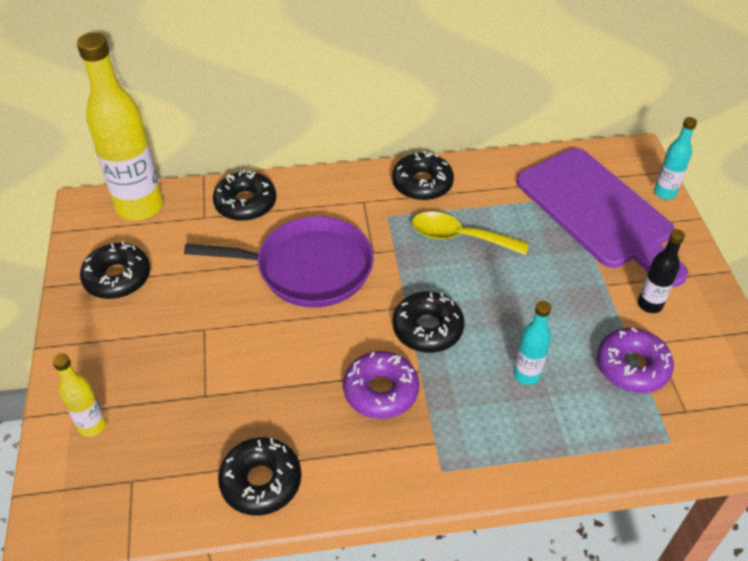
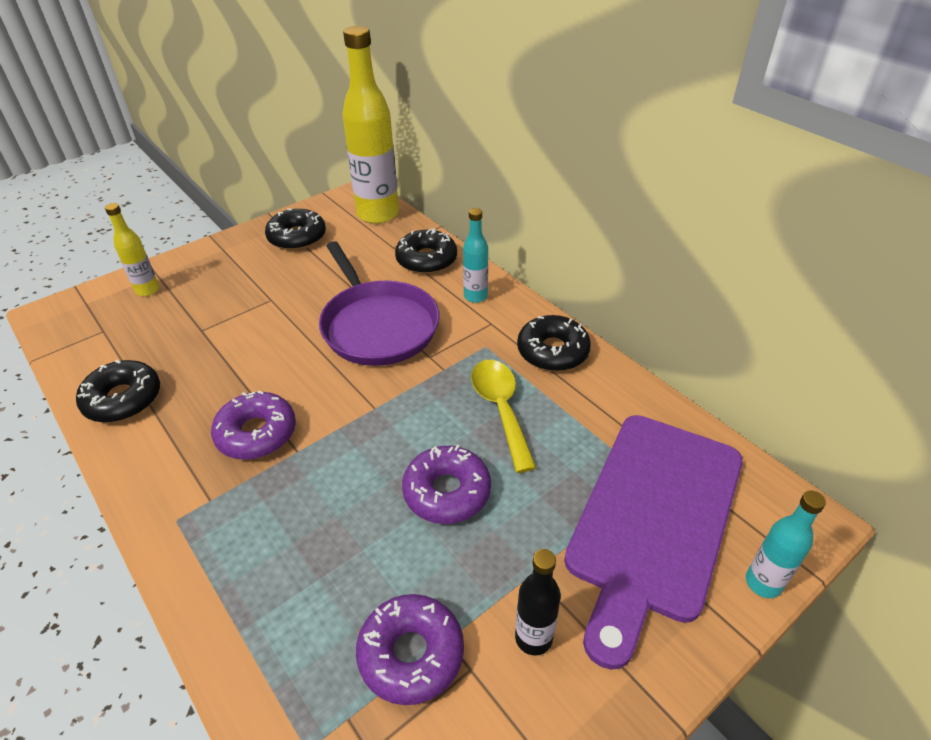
camera: 60 degrees right, 5 degrees down
black donut [393,292,465,353] -> none
turquoise bottle [514,301,551,385] -> turquoise bottle moved to [463,208,488,303]
none -> purple donut [402,445,491,524]

